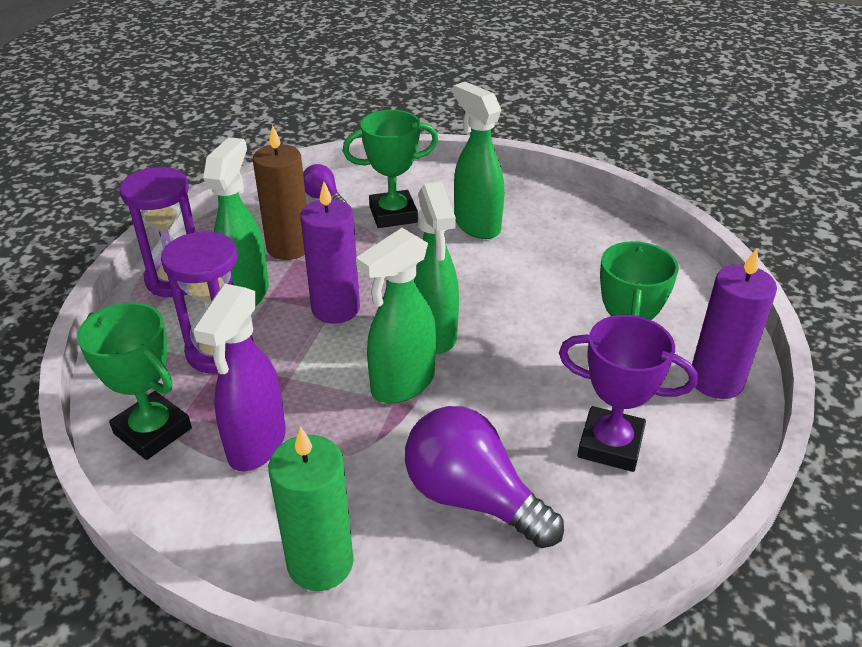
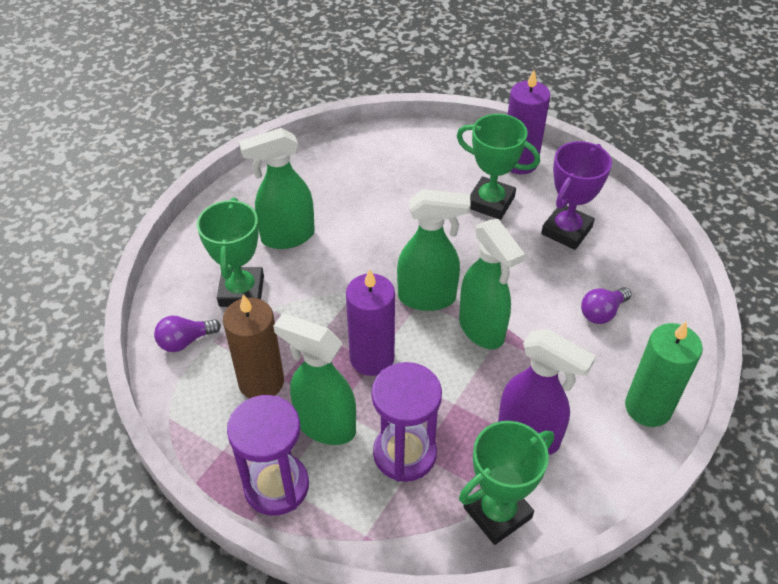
camera: 75 degrees left, 10 degrees up
purple light bulb [405,406,564,548] -> purple light bulb [581,287,631,324], size x0.52

